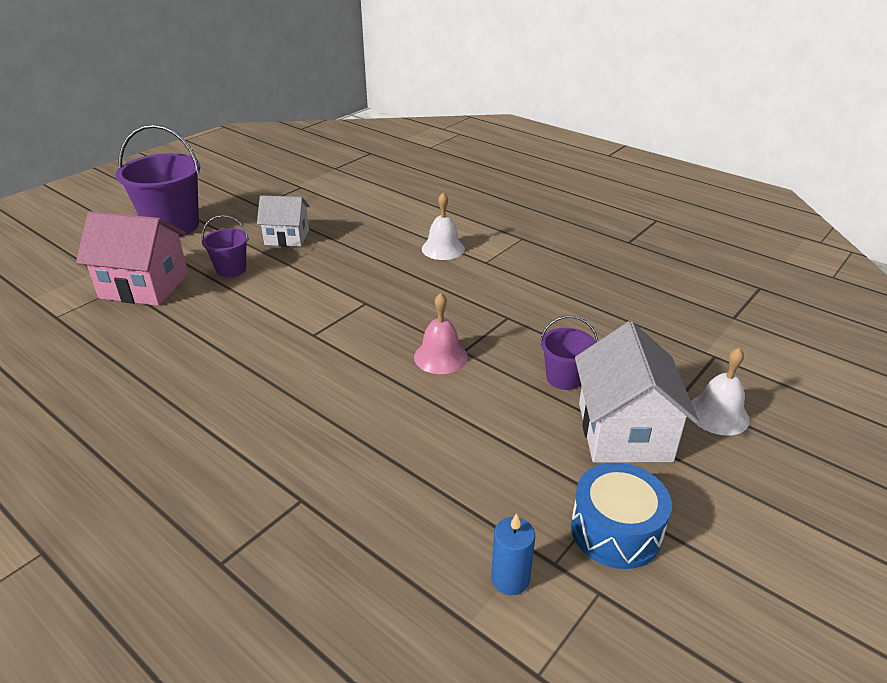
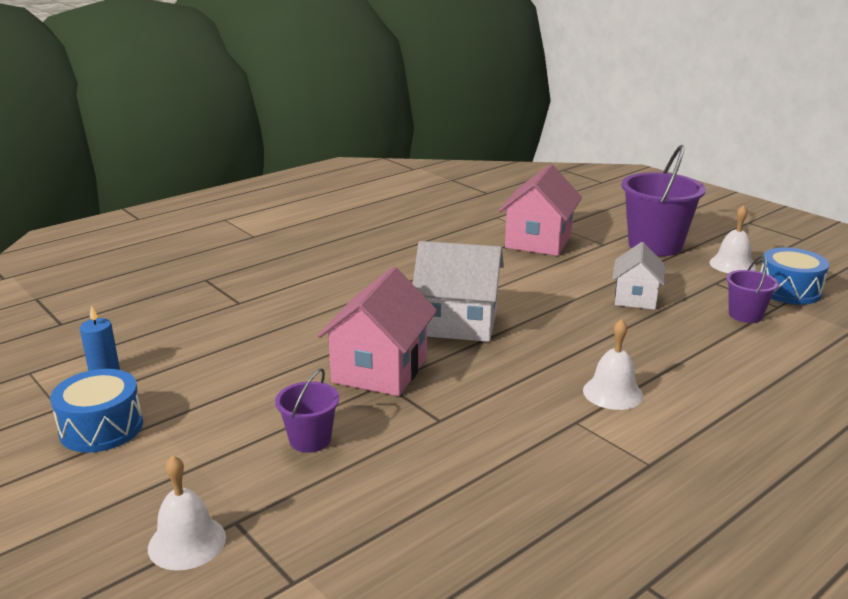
camera: 100 degrees right, 10 degrees down
purple bucket [202,215,249,277] -> purple bucket moved to [726,256,779,323]
pink bell [414,293,468,374] -> pink house [317,267,437,396]
white house [575,321,699,462] -> white house moved to [413,241,504,342]
none -> white bell [709,205,757,273]
none -> blue drum [761,247,829,304]

